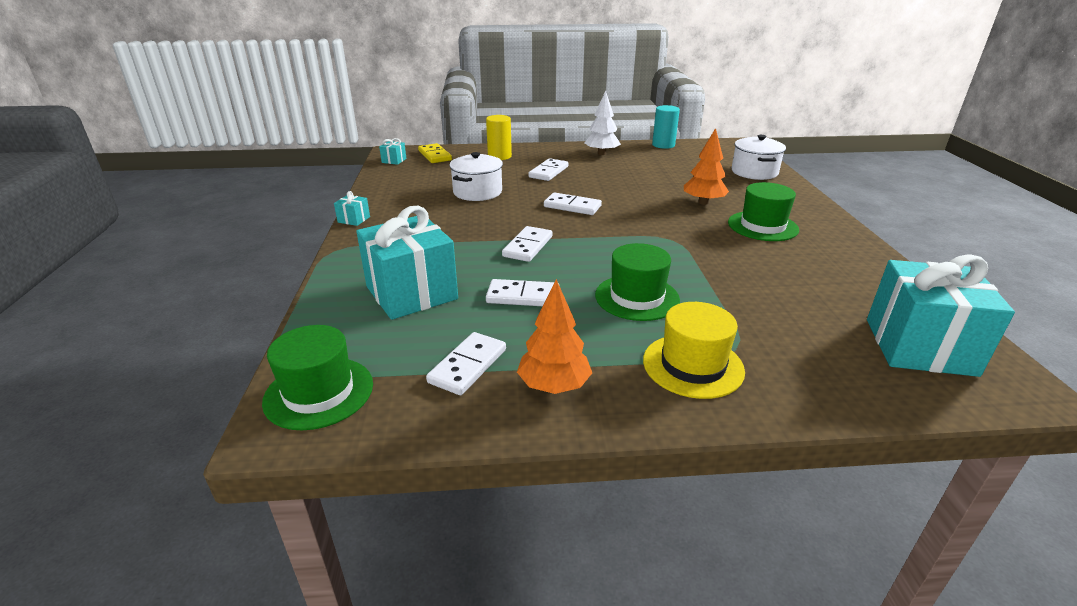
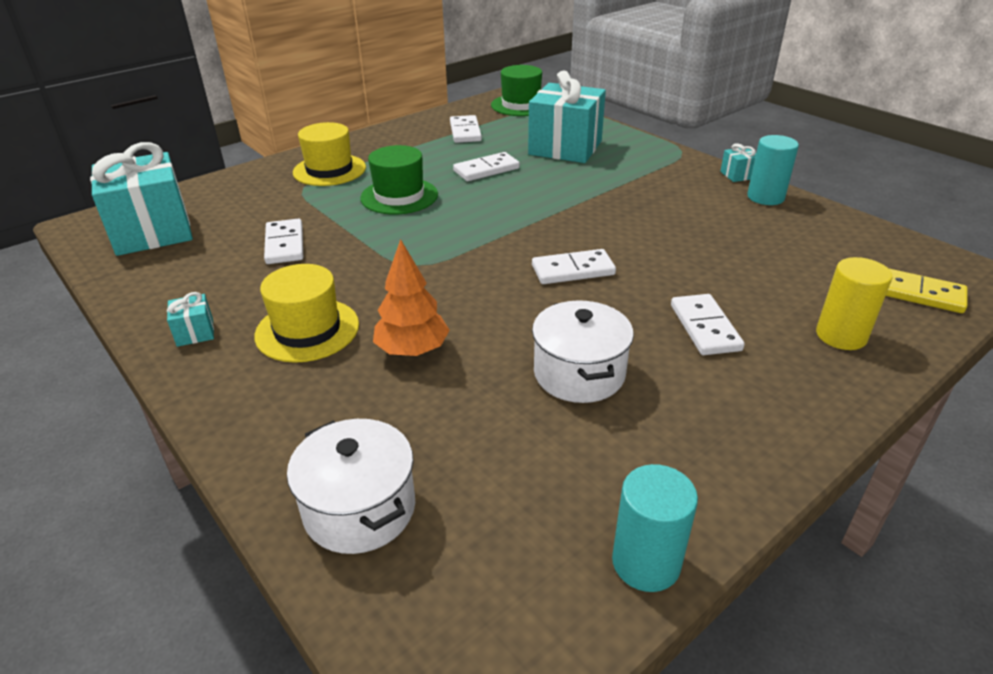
camera: 145 degrees right, 5 degrees up
turquoise gift [379,138,406,165] -> turquoise gift moved to [167,292,214,347]
white pot [449,152,503,201] -> white pot moved to [532,300,634,403]
white domino [502,226,552,262] -> white domino moved to [264,219,303,264]
orange tree [517,279,592,394] -> none
white tree [584,91,621,155] -> none
green hat [728,182,799,241] -> yellow hat [254,264,359,363]
none -> turquoise cylinder [747,135,799,205]

